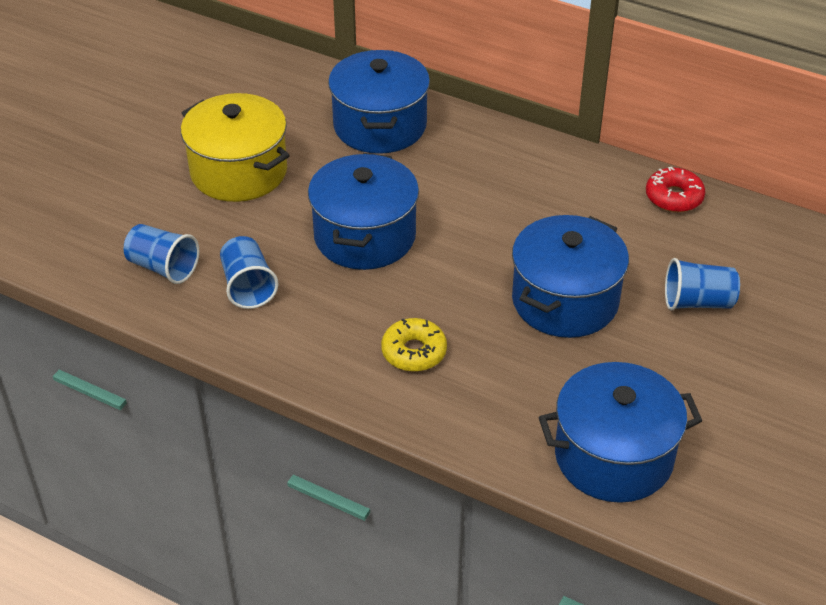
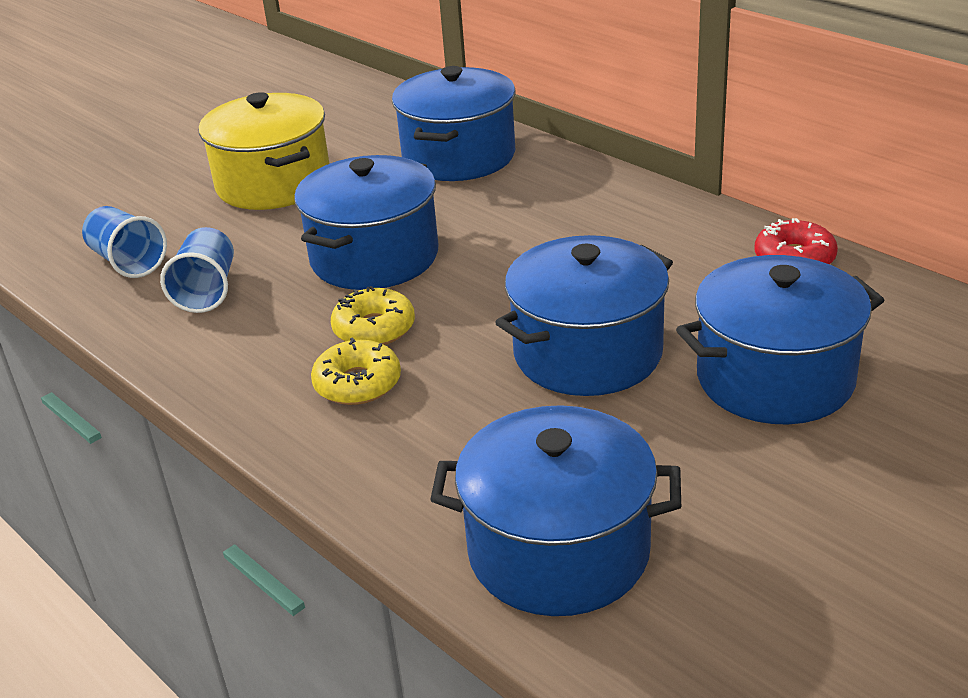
camera: 20 degrees right, 10 degrees down
blue cup [665,258,740,311] -> blue pot [676,255,884,424]
none -> yellow donut [331,286,415,345]

